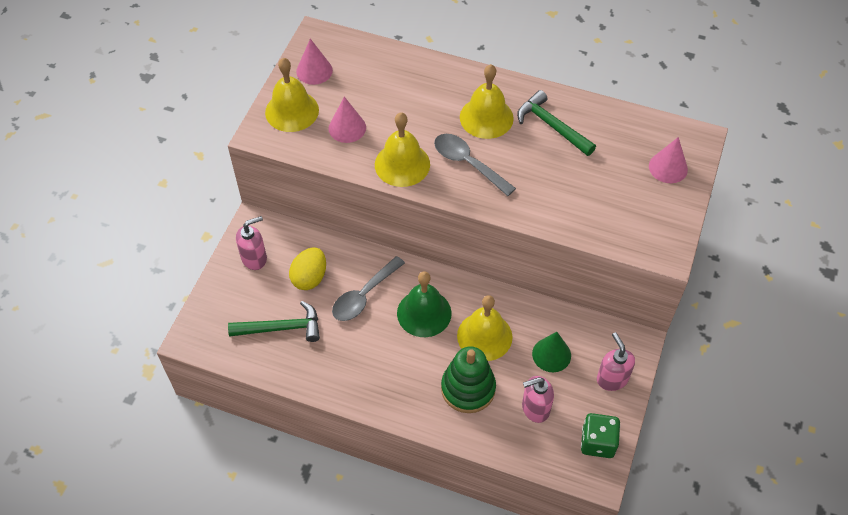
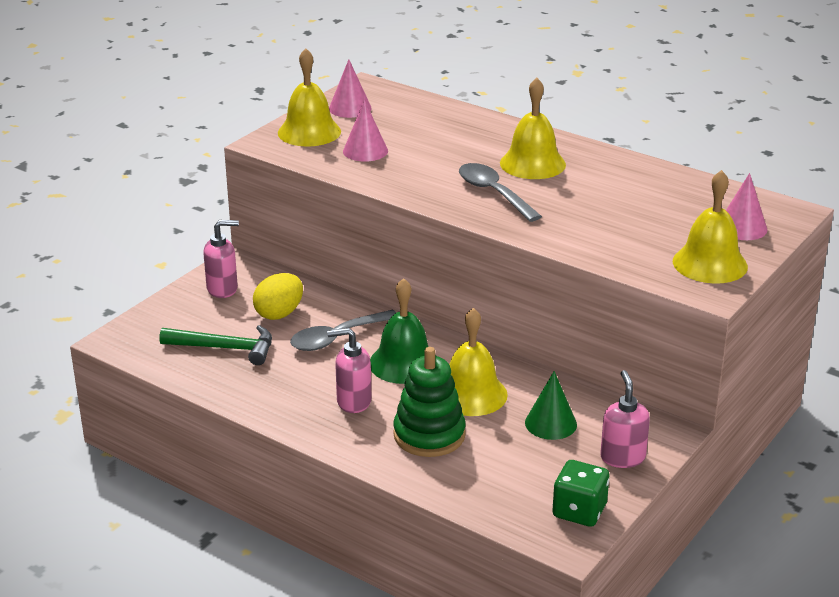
camera: 15 degrees right, 25 degrees down
yellow bell [375,113,430,187] -> yellow bell moved to [673,170,748,283]
green hammer [517,90,596,156] -> none
pink soap dispenser [522,376,554,423] -> pink soap dispenser moved to [327,328,372,413]

